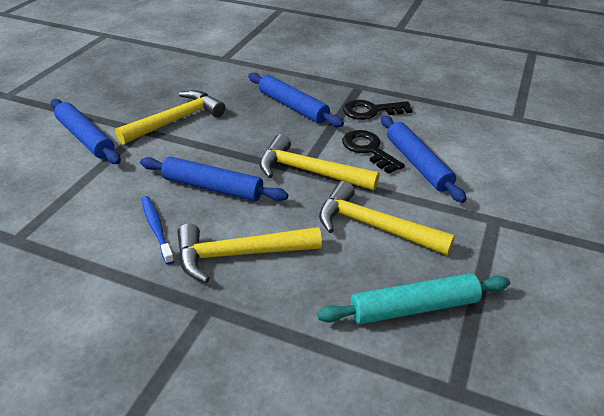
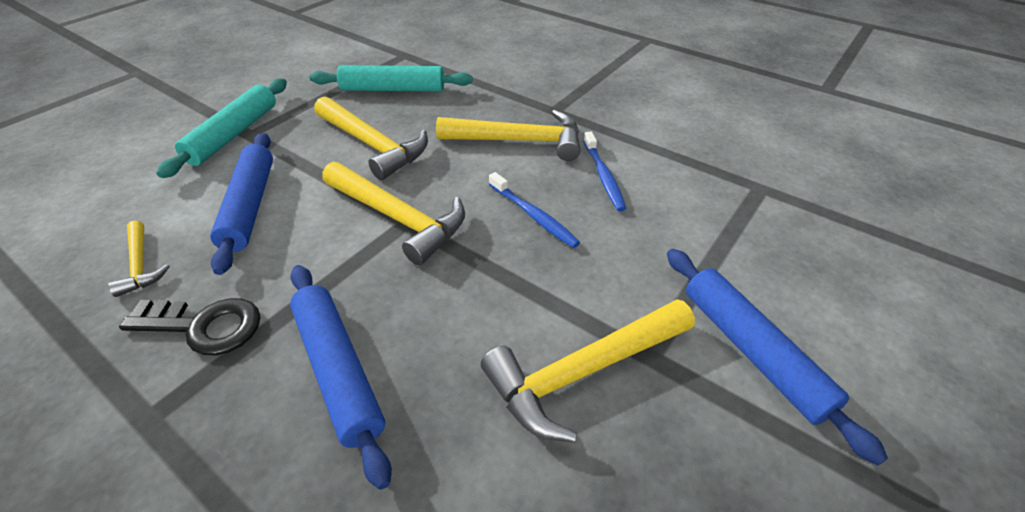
camera: 165 degrees left, 5 degrees up
blue rolling pin [140,157,288,201] -> blue toothbrush [489,172,580,248]
black key [342,130,405,174] -> none
none -> yellow hammer [108,220,170,297]
none -> turquoise rolling pin [157,78,287,178]

